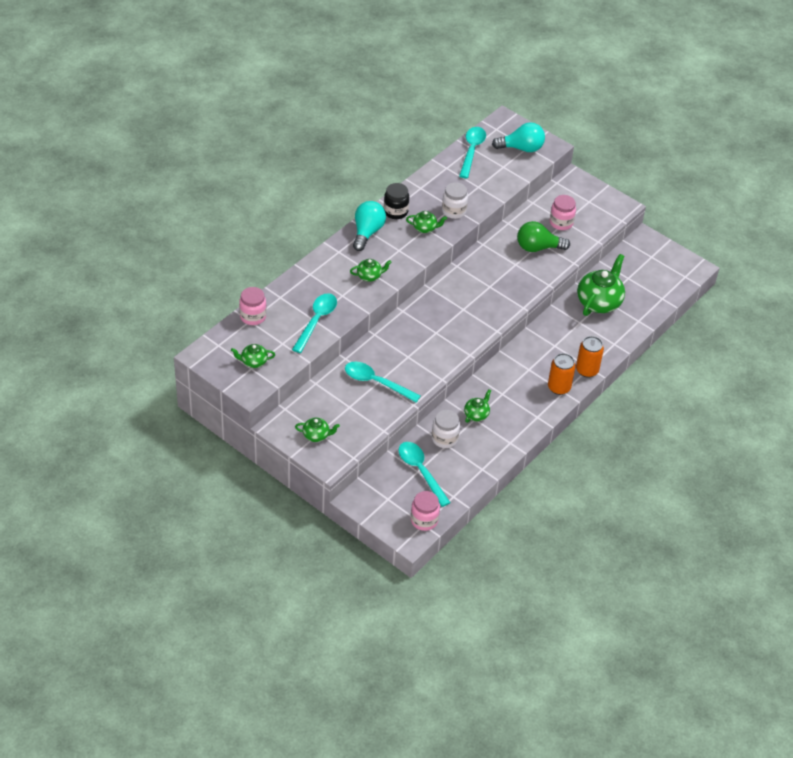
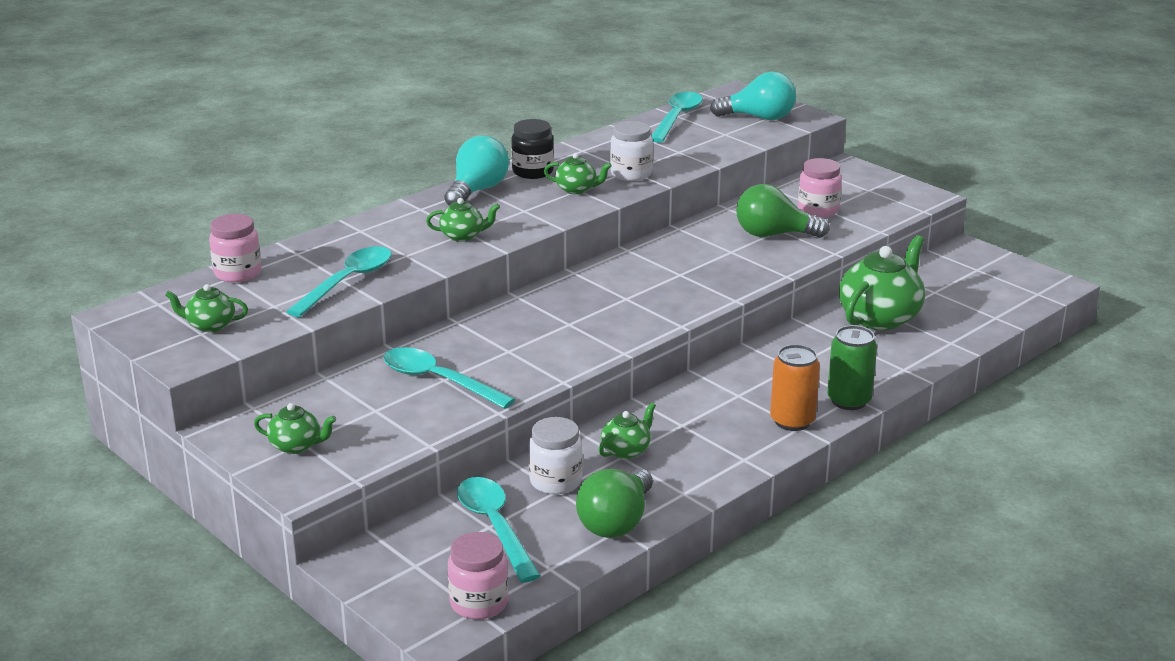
camera: 10 degrees right, 20 degrees down
orange can [576,336,604,378] -> green can [827,325,877,410]
none -> green light bulb [576,468,653,538]

